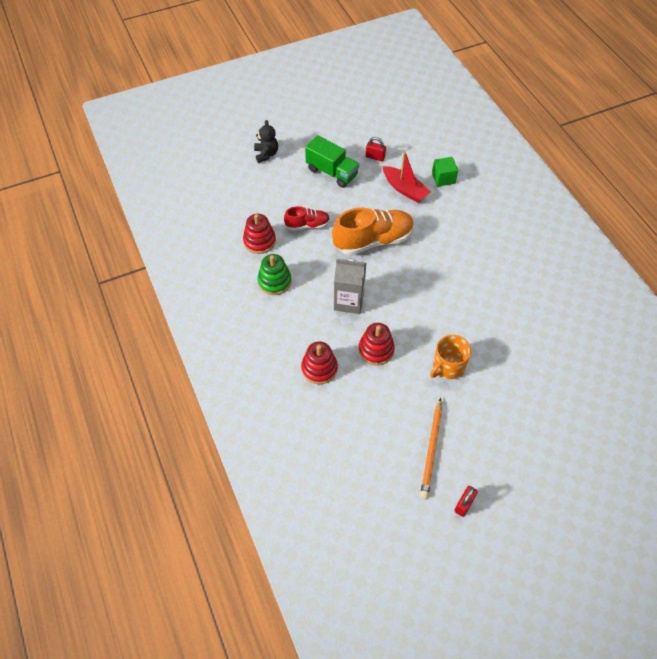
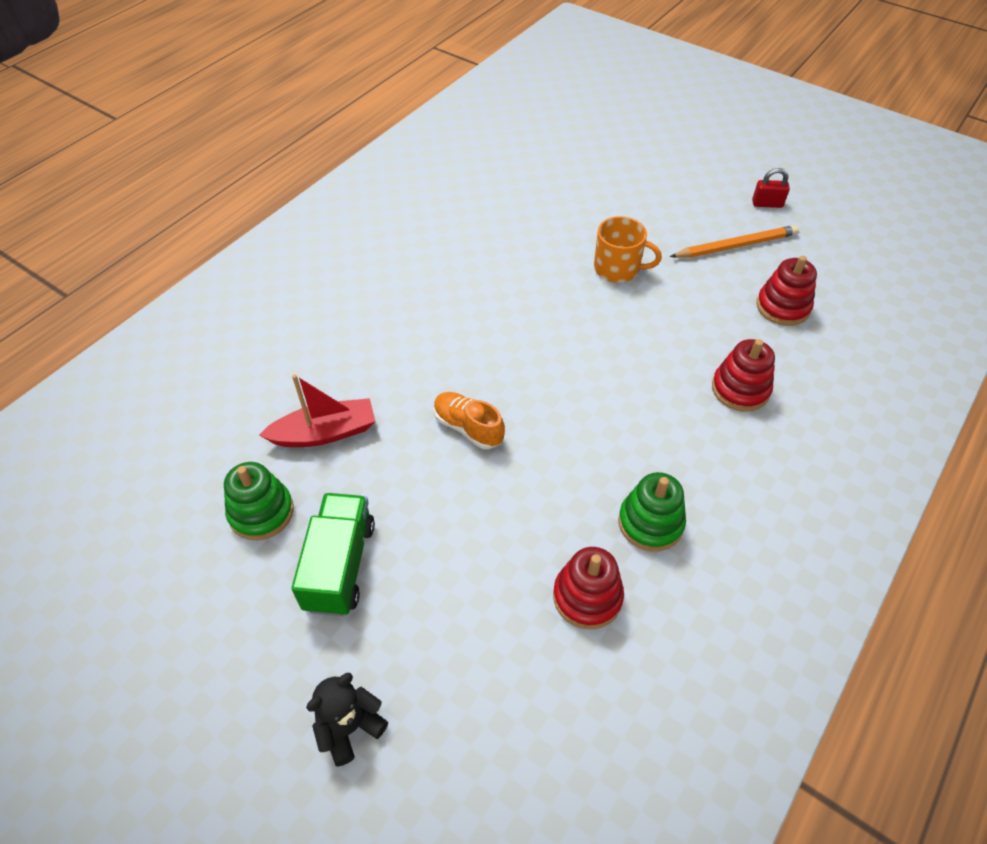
camera: 120 degrees left, 5 degrees down
red shoe [284,206,330,230] -> none
orange shoe [332,208,414,255] -> orange shoe [434,392,505,449], size x0.54
grey carton [334,259,366,314] -> none
red stacking toy [359,323,395,365] -> red stacking toy moved to [756,256,817,326]
red padlock [366,137,386,161] -> green stacking toy [224,462,294,540]
red boat [382,151,431,203] -> red boat turned 60 degrees clockwise [259,374,375,447]
green cube [432,157,458,187] -> none

